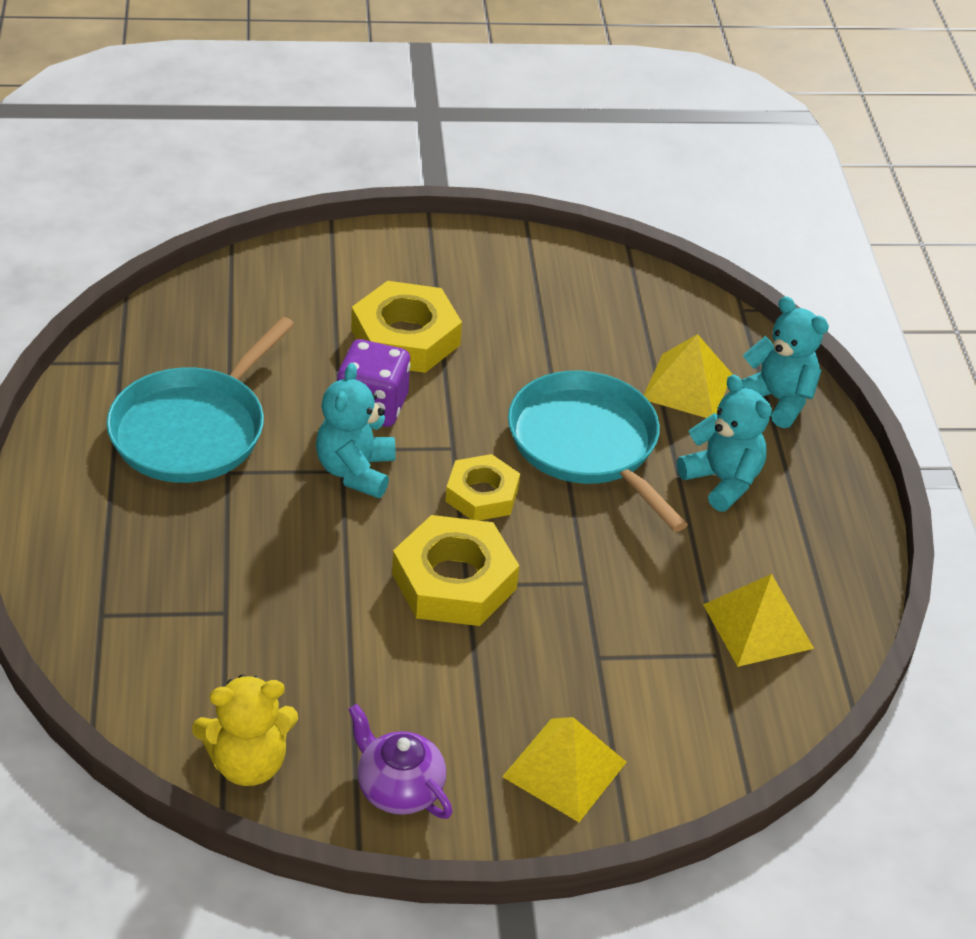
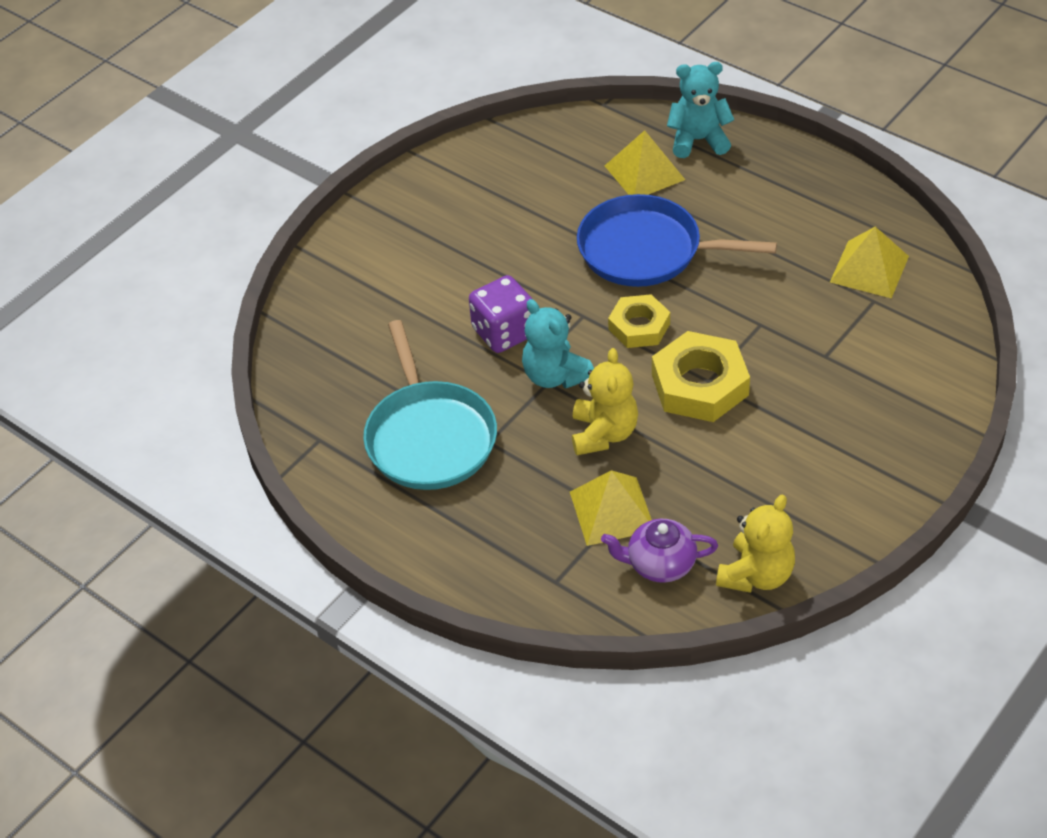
camera: 40 degrees left, 5 degrees up
purple teapot [348,704,453,819] -> purple teapot moved to [601,519,718,583]
yellow nut [351,281,462,373] -> none
yellow pyramid [502,717,627,822] -> yellow pyramid moved to [570,470,652,546]
turquoise pan [508,371,688,532] -> blue pan [577,194,777,287]
turquoise teddy bear [677,374,772,512] -> none
none -> yellow teddy bear [572,348,638,455]

